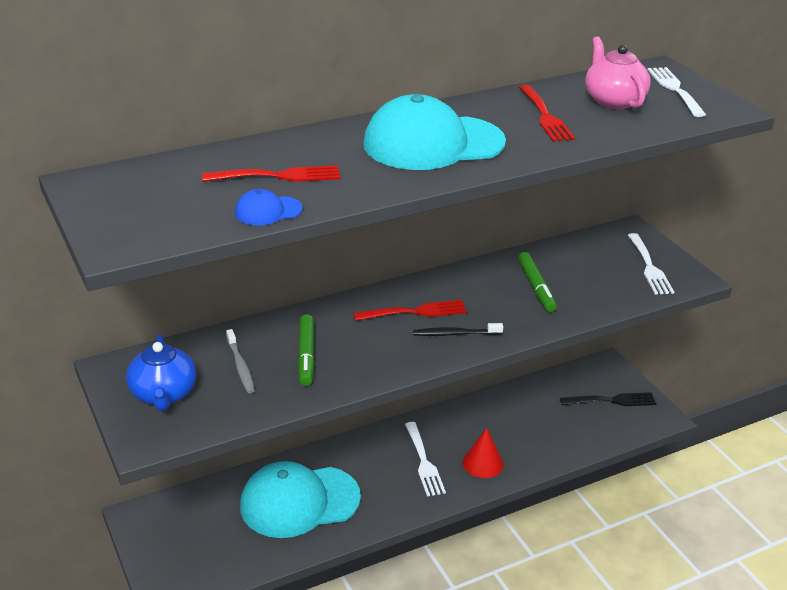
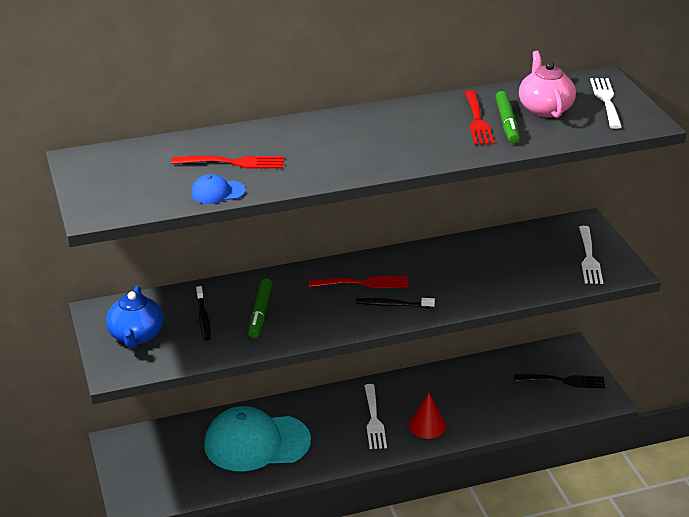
camera: 10 degrees right, 0 degrees up
grey toothbrush [226,329,255,393] -> black toothbrush [196,286,211,341]
turquoise cap [363,94,506,170] -> none
green marker [518,252,557,312] -> green marker moved to [495,91,520,144]

